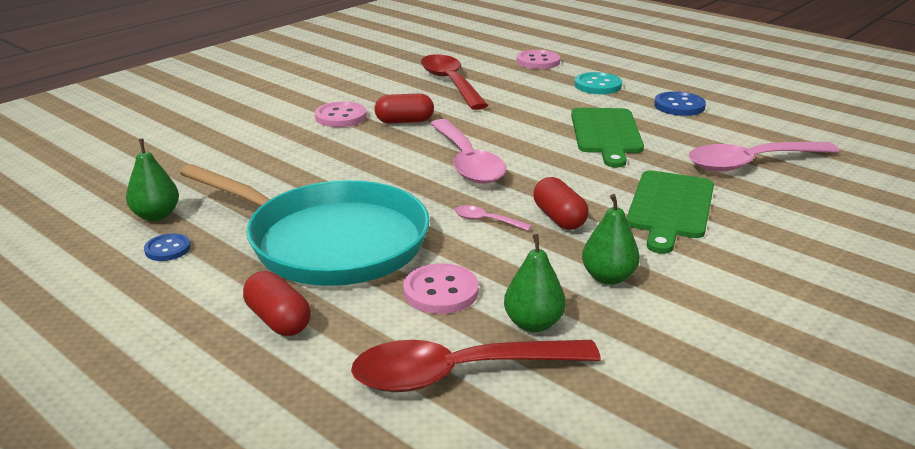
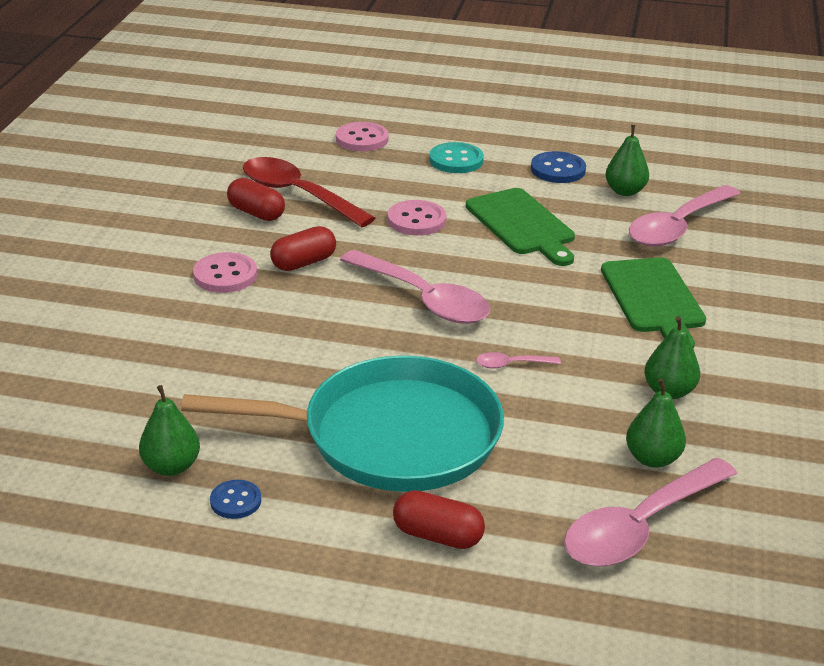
camera: 30 degrees left, 5 degrees up
red spoon [351,340,601,392] -> pink spoon [564,458,737,567]
pink button [403,264,479,314] -> pink button moved to [388,200,446,236]
red capsule [533,177,589,230] -> red capsule moved to [227,178,285,221]
none -> green pear [605,125,649,196]

